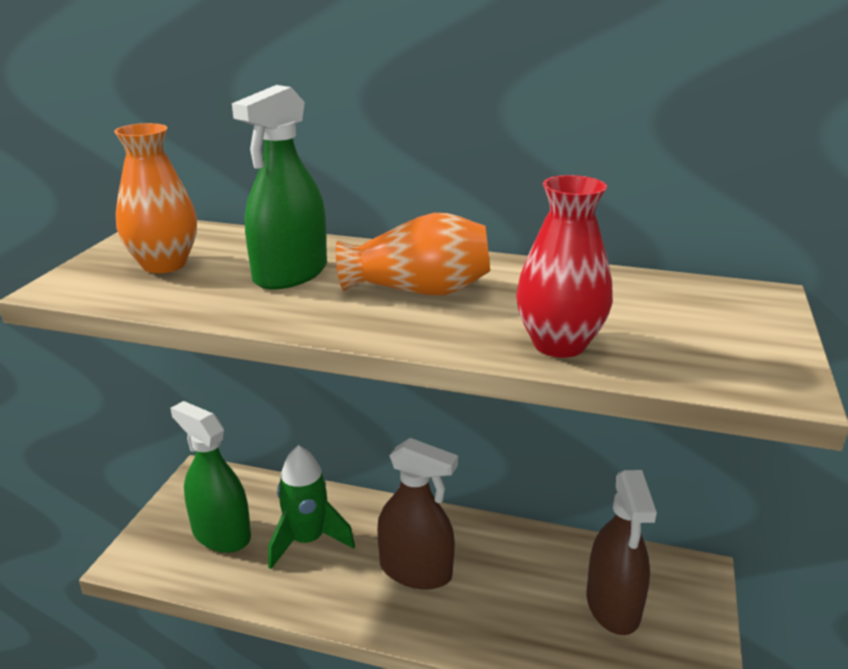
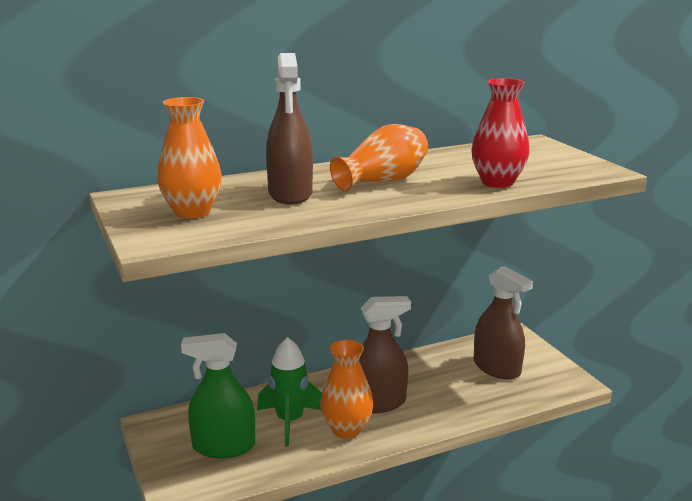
camera: 40 degrees left, 5 degrees down
green spray bottle [232,85,327,290] -> brown spray bottle [266,53,313,204]
none -> orange vase [320,340,373,439]

